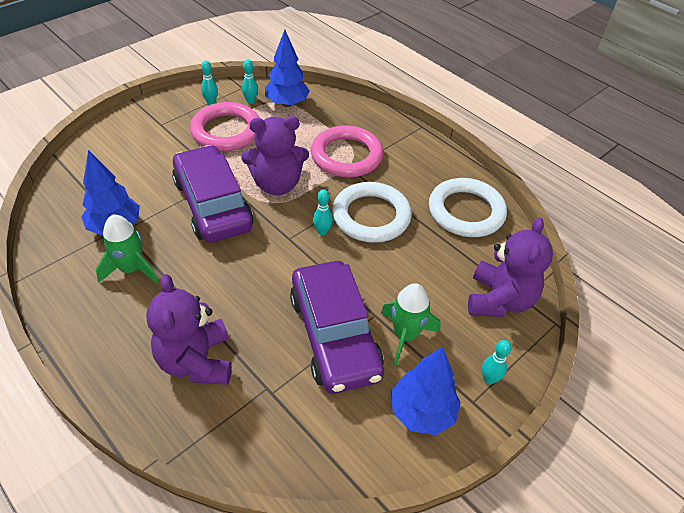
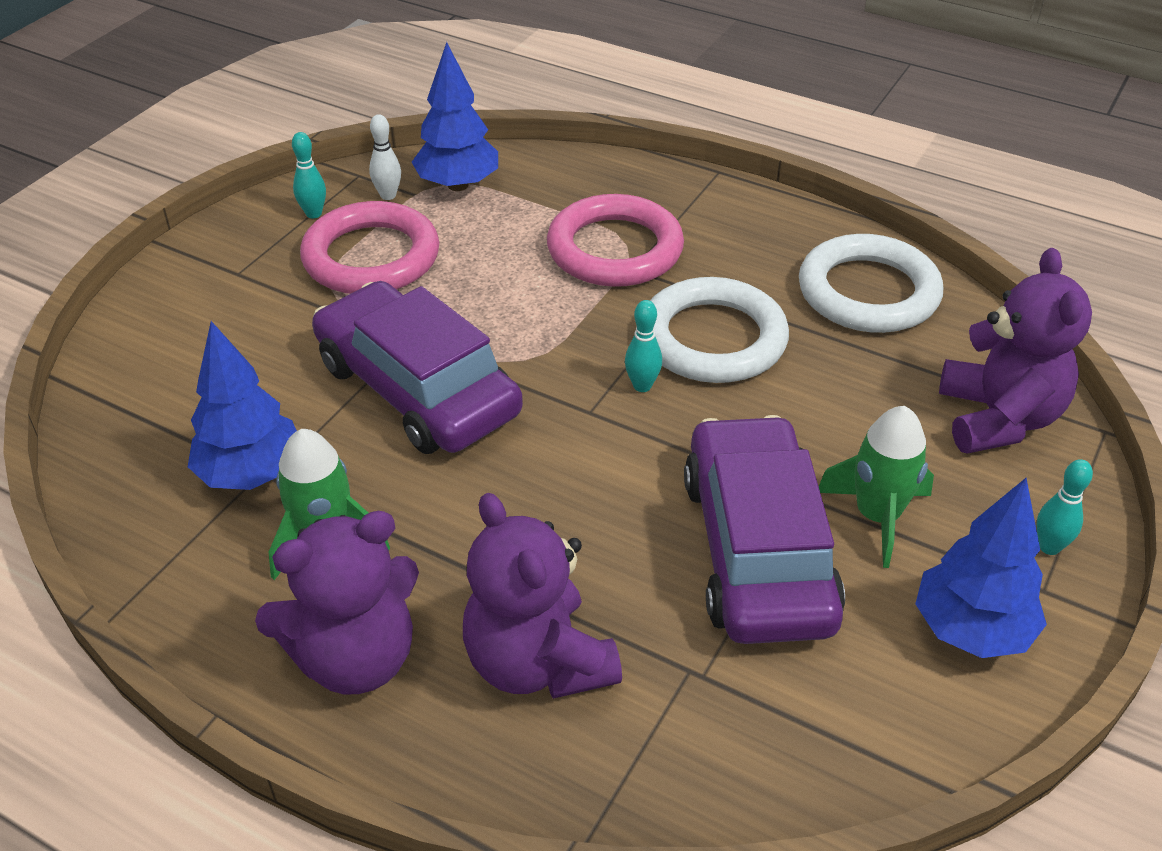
camera: 15 degrees left, 5 degrees down
purple teddy bear [241,116,309,195] -> purple teddy bear moved to [255,511,419,694]
turquoise bowling pin [242,59,258,104] -> white bowling pin [369,114,401,200]
purple car [290,261,384,394] -> purple car turned 150 degrees counterclockwise [684,415,845,644]

